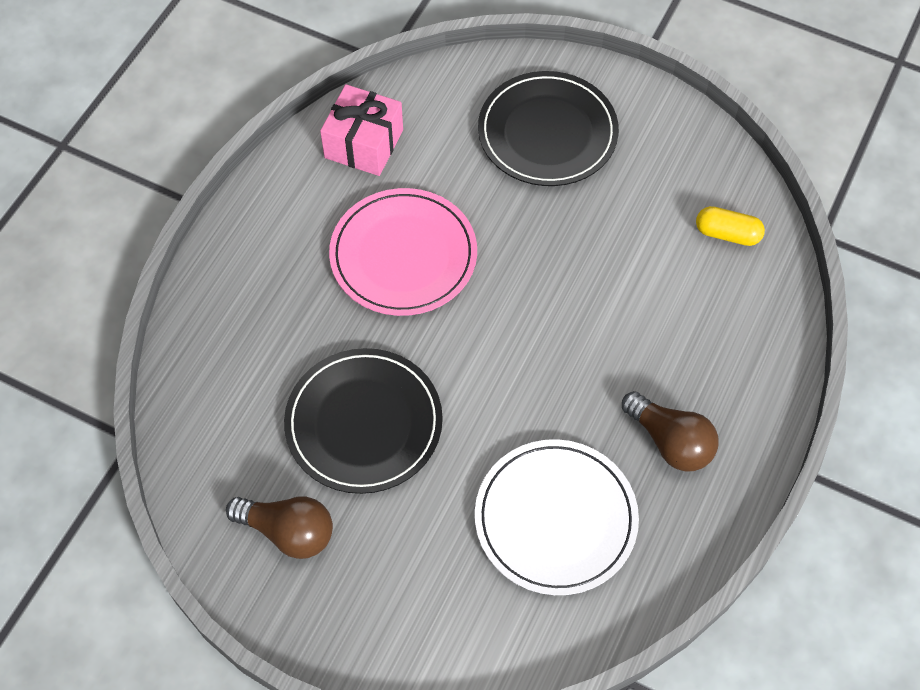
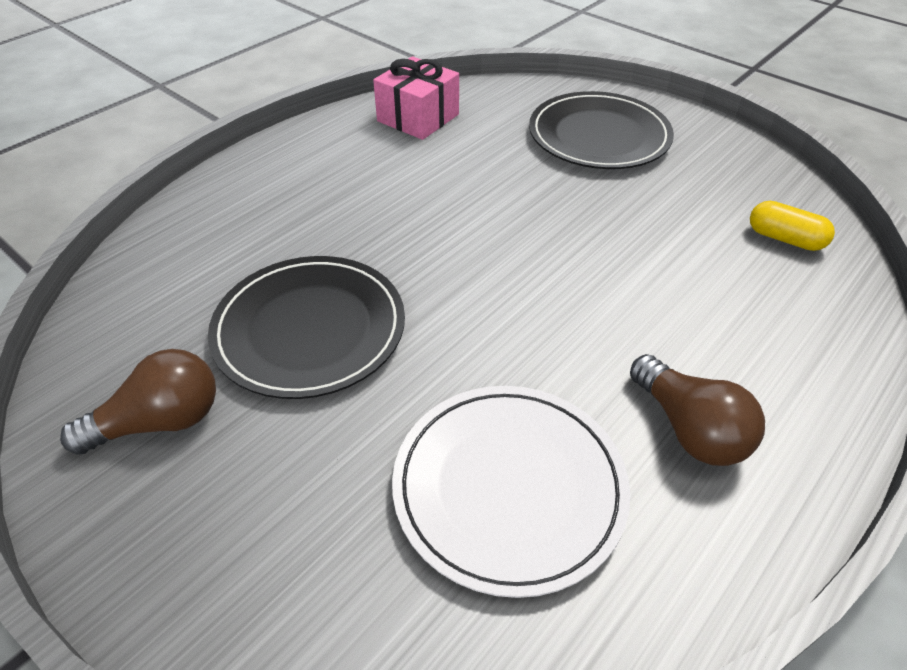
camera: 15 degrees right, 15 degrees down
brown light bulb [226,496,333,559] -> brown light bulb turned 60 degrees counterclockwise [60,349,216,455]
pink plate [329,188,477,316] -> none

